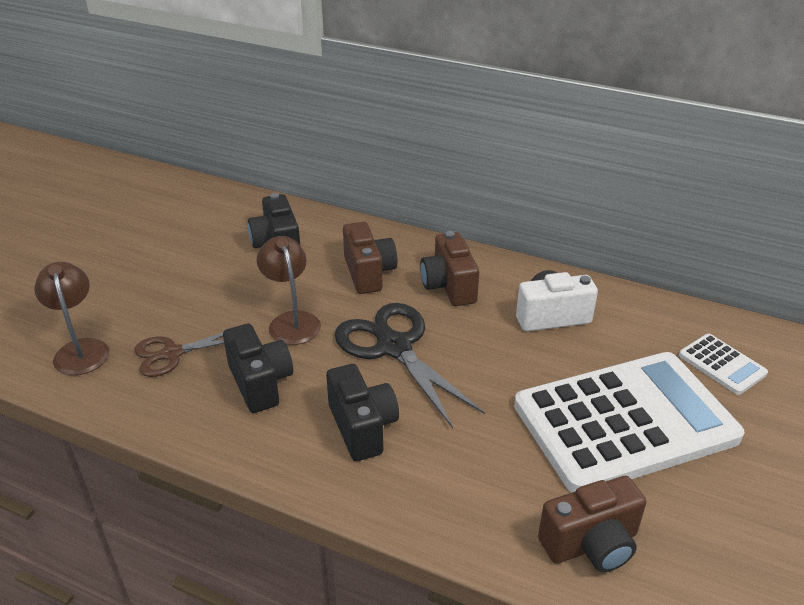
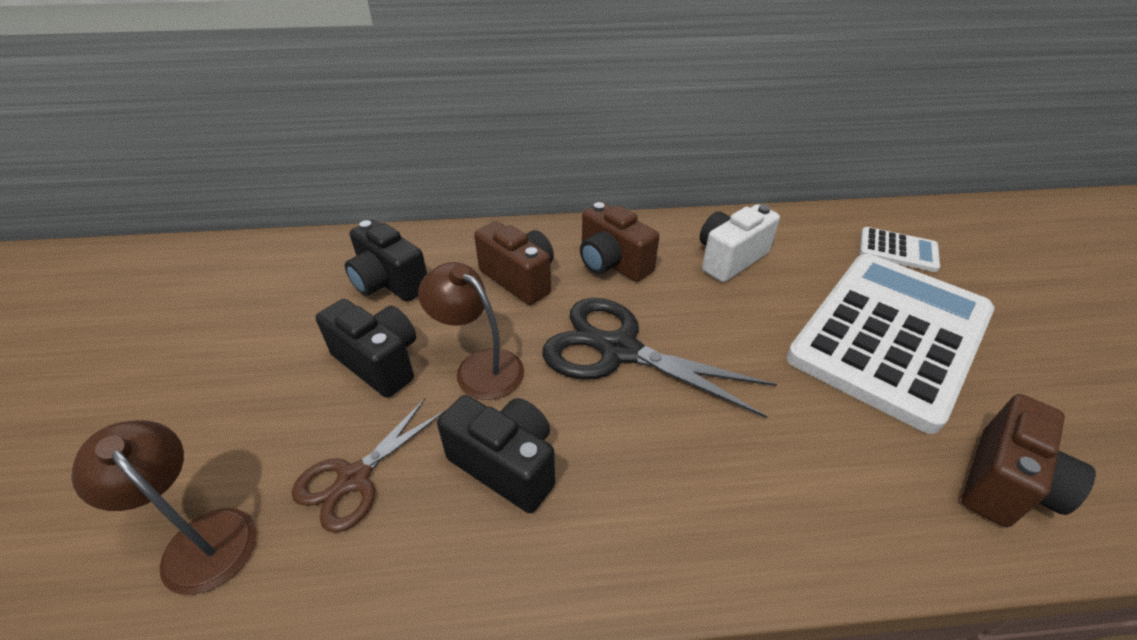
camera: 30 degrees left, 5 degrees up
black camera [326,364,399,461] -> black camera moved to [316,299,416,398]

